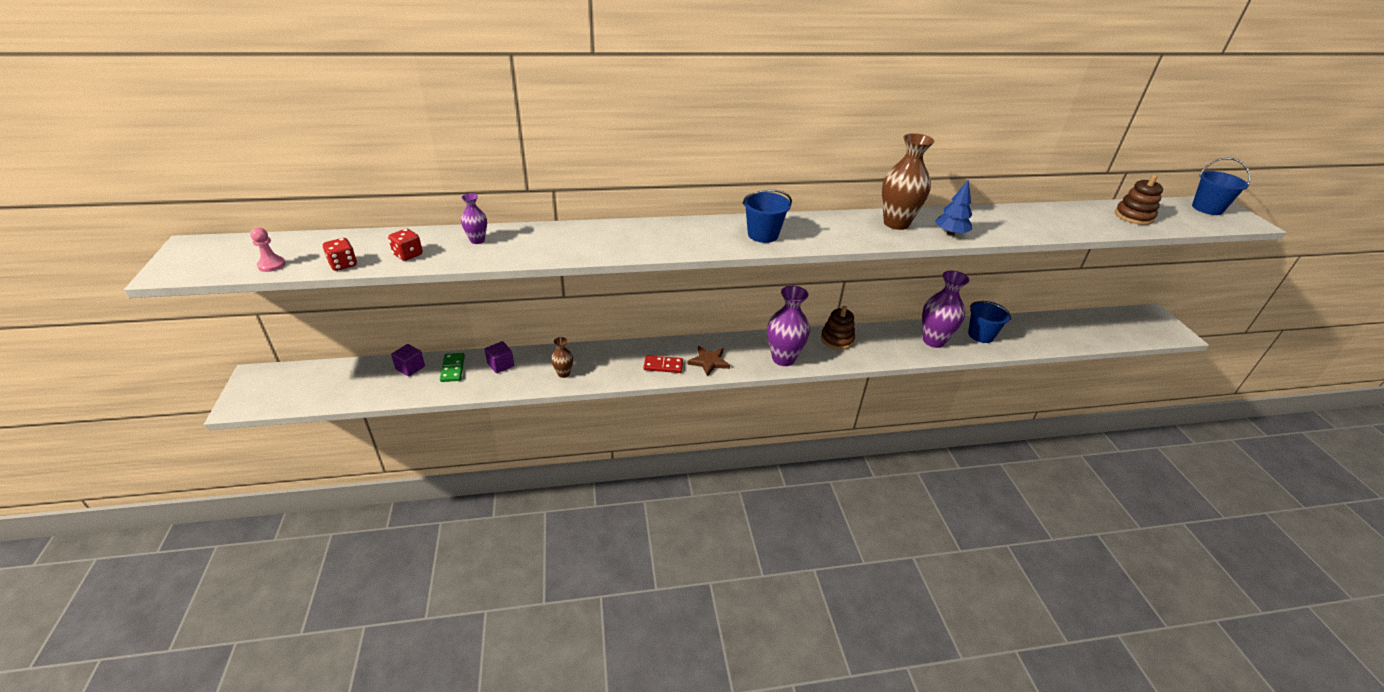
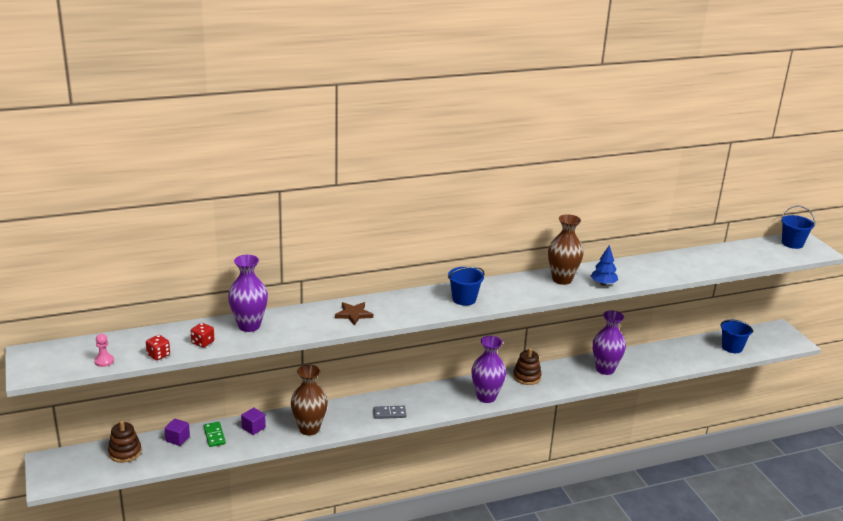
camera: 10 degrees left, 10 degrees down
purple vase [461,193,487,244] -> purple vase [228,255,268,332], size x2.01
brown vase [551,337,573,378] -> brown vase [291,365,328,436], size x2.01
red domino [643,355,683,373] -> grey domino [373,406,407,419]
brown star [687,346,730,377] -> brown star moved to [335,302,373,326]
blue bucket [968,301,1011,343] -> blue bucket moved to [720,320,753,353]
brown stacking toy [1115,175,1163,225] -> brown stacking toy moved to [108,420,142,463]

